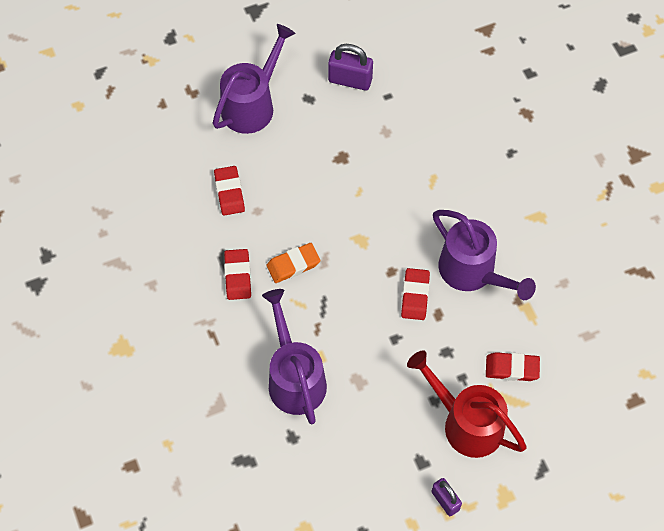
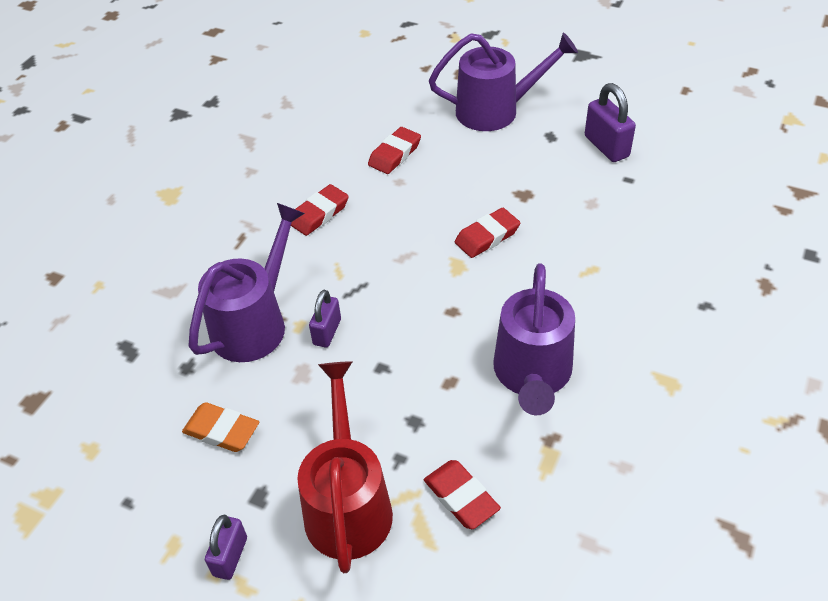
camera: 50 degrees right, 15 degrees down
orange eraser [266,243,321,283] -> orange eraser moved to [182,402,259,452]
red eraser [401,268,430,320] -> red eraser moved to [455,208,520,258]
none -> purple padlock [309,290,341,347]

